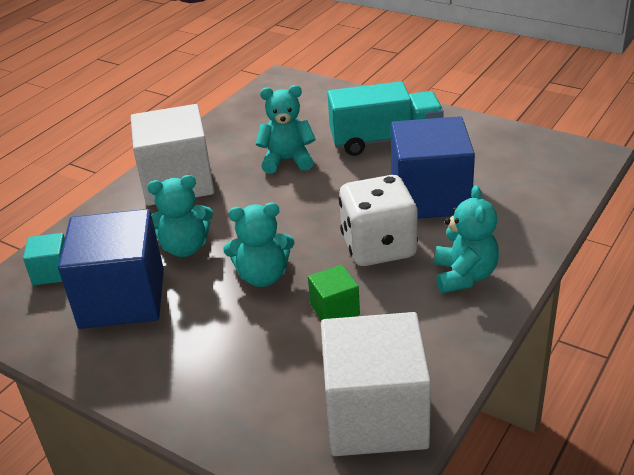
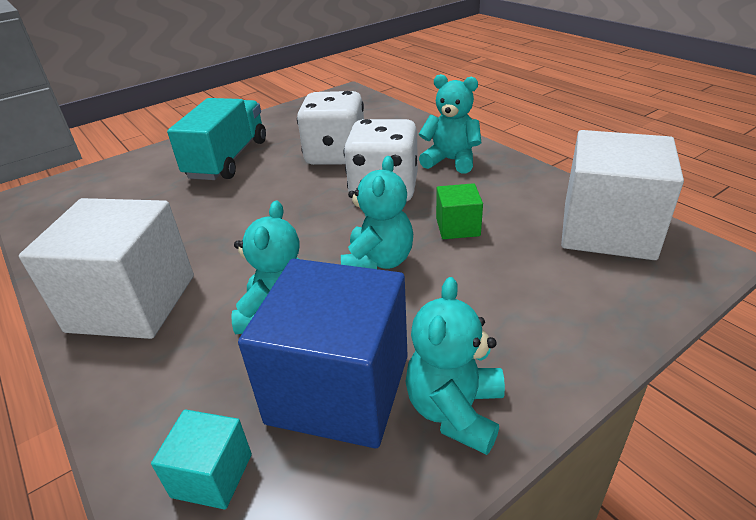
camera: 70 degrees left, 0 degrees up
turquoise teddy bear [256,85,316,174] -> turquoise teddy bear moved to [405,277,505,455]
blue cube [391,116,475,219] -> white dice [297,91,364,165]

